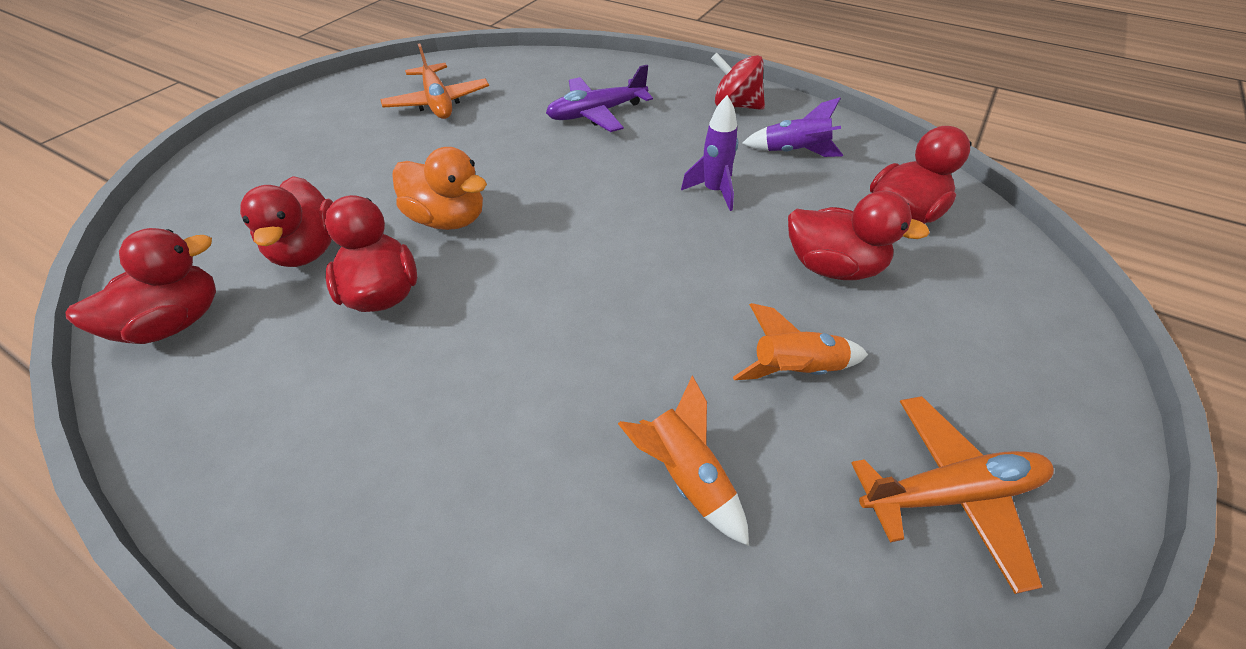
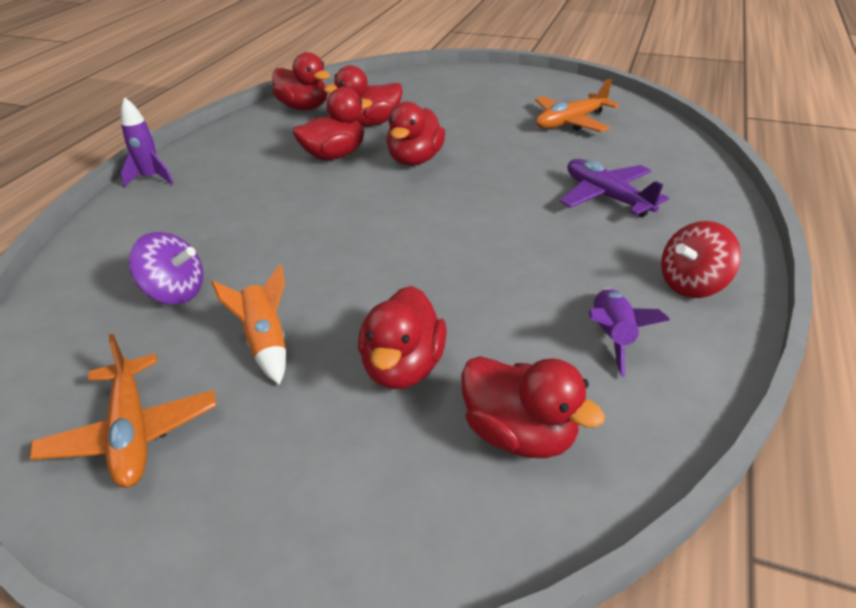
camera: 80 degrees right, 10 degrees down
orange duck [392,147,487,230] -> red duck [386,101,445,166]
orange rocket [618,376,749,546] -> purple spinning top [129,232,203,304]
purple rocket [681,95,738,211] -> purple rocket moved to [121,97,174,187]
red spinning top [711,52,765,110] -> red spinning top turned 135 degrees counterclockwise [661,221,741,298]

